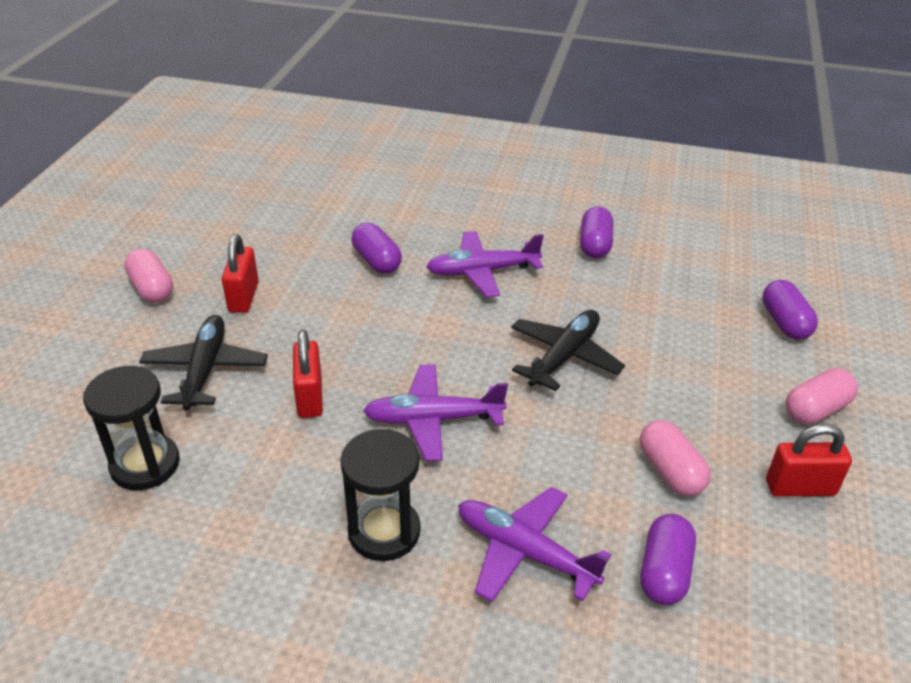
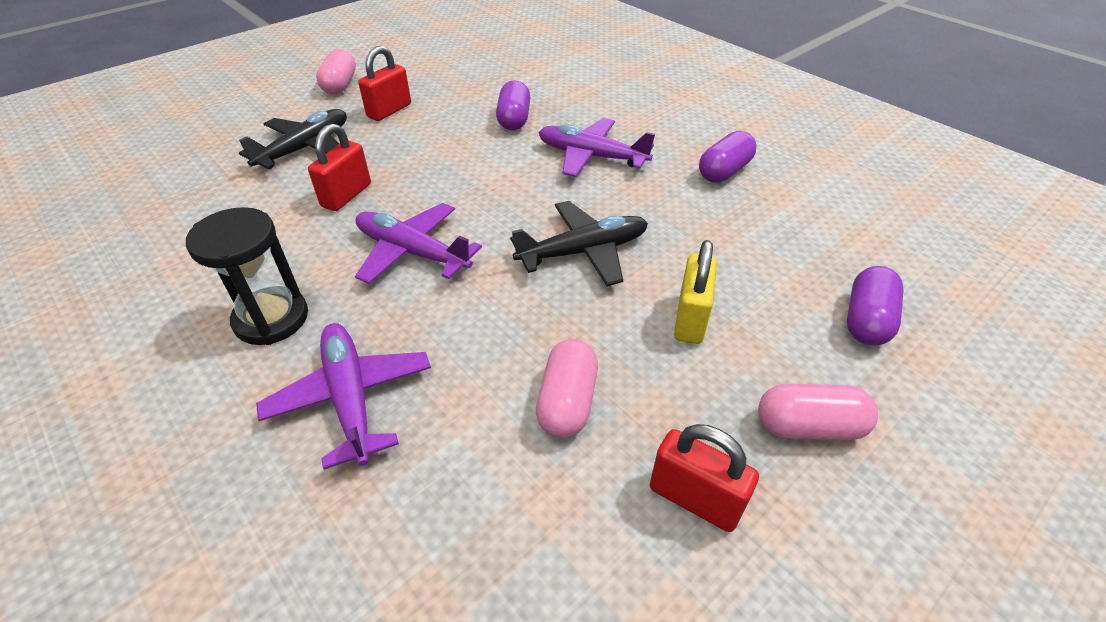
camera: 35 degrees right, 5 degrees up
black hourglass [83,366,180,490] -> none
purple capsule [641,514,696,605] -> none
none -> yellow padlock [674,240,717,344]

